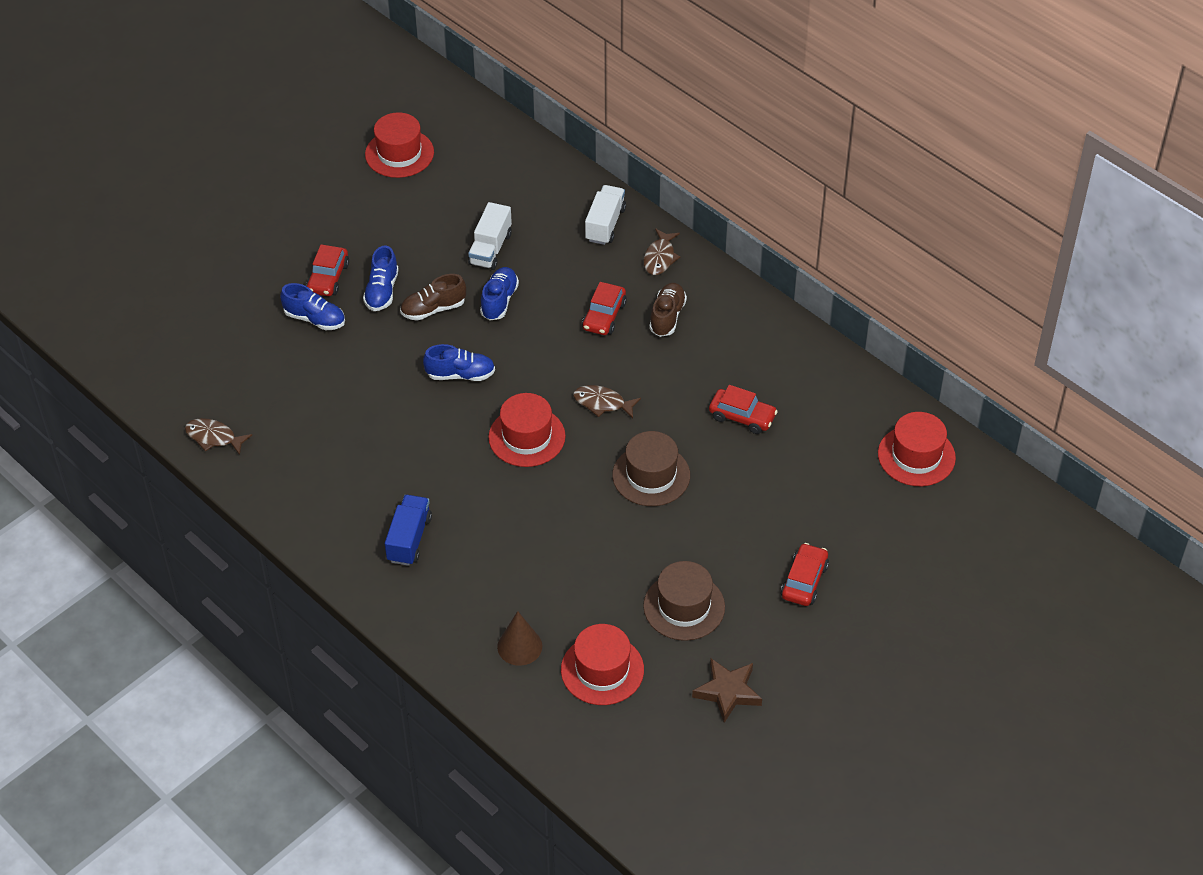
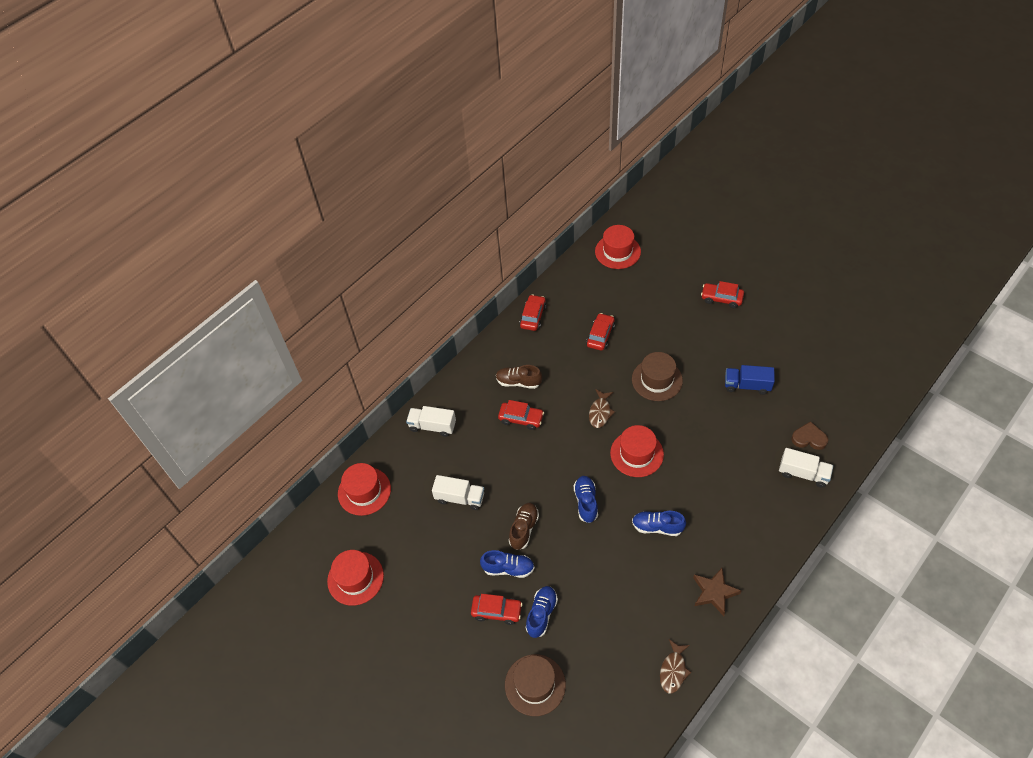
camera: 90 degrees left, 5 degrees up
blue truck [385,495,432,566] -> blue truck moved to [725,365,775,395]
brown shoe [400,274,466,321] -> brown shoe turned 135 degrees counterclockwise [509,503,539,550]
blue shoe [480,267,519,321] -> blue shoe moved to [632,511,686,536]
brown cone [497,611,542,666] -> brown heart [791,421,828,450]
red hat [561,624,644,705] -> red hat moved to [338,463,391,516]
brown hat [643,561,725,641] -> brown hat moved to [505,654,566,716]
brown fish [644,228,681,275] -> none
brown star [692,658,762,723] -> brown star moved to [693,568,741,616]
none -> red car [519,294,547,331]
none -> white truck [779,448,833,488]

